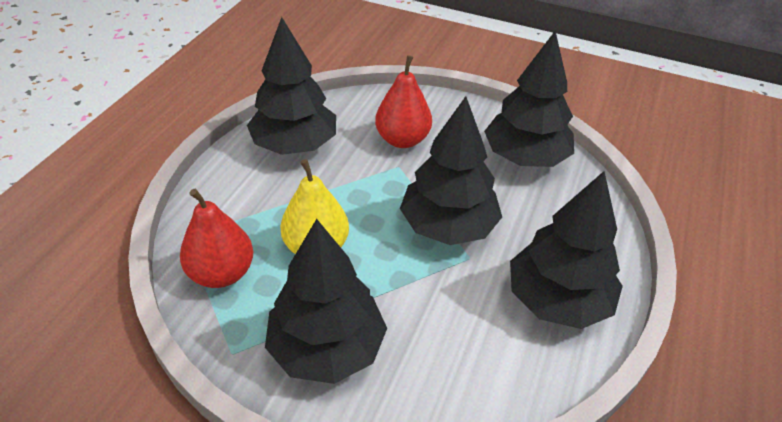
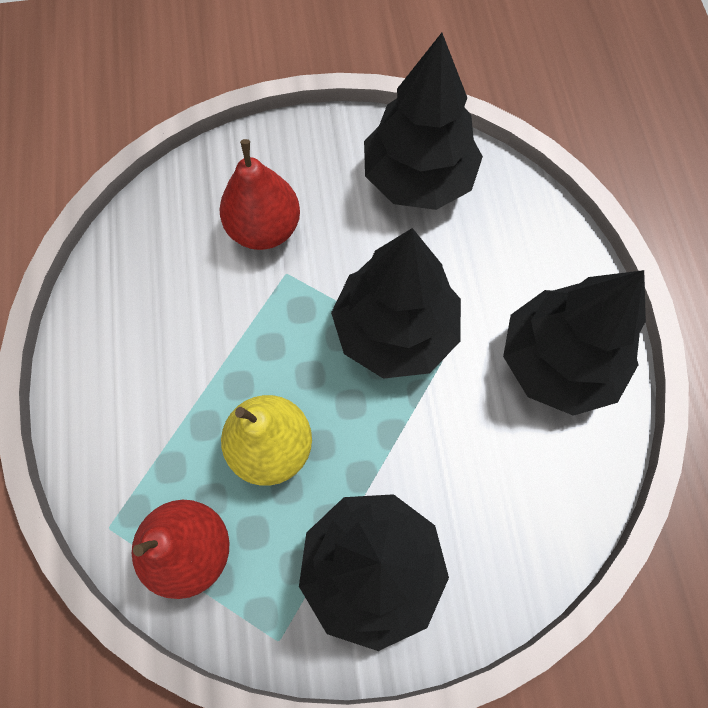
camera: 30 degrees left, 25 degrees up
black tree [247,17,336,155] -> none

